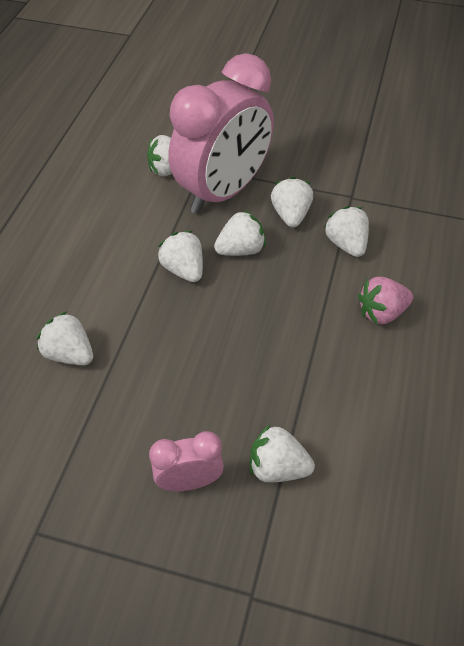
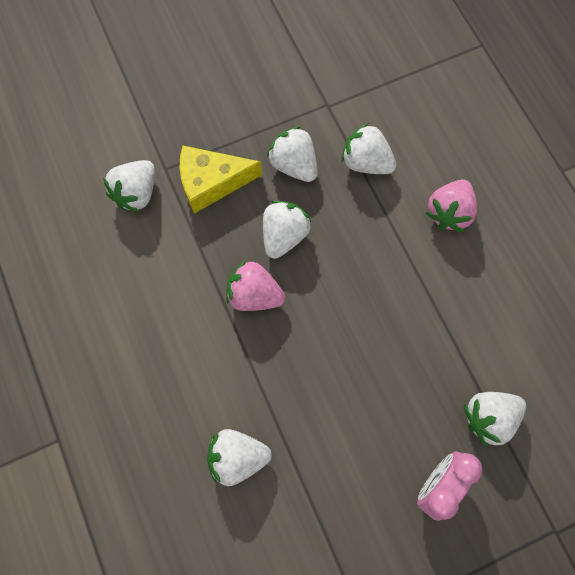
camera: 40 degrees left, 20 degrees up
white strawberry [158,231,203,282] -> pink strawberry [226,260,285,311]
pink clock [168,53,274,214] -> yellow cheese [180,145,262,214]

